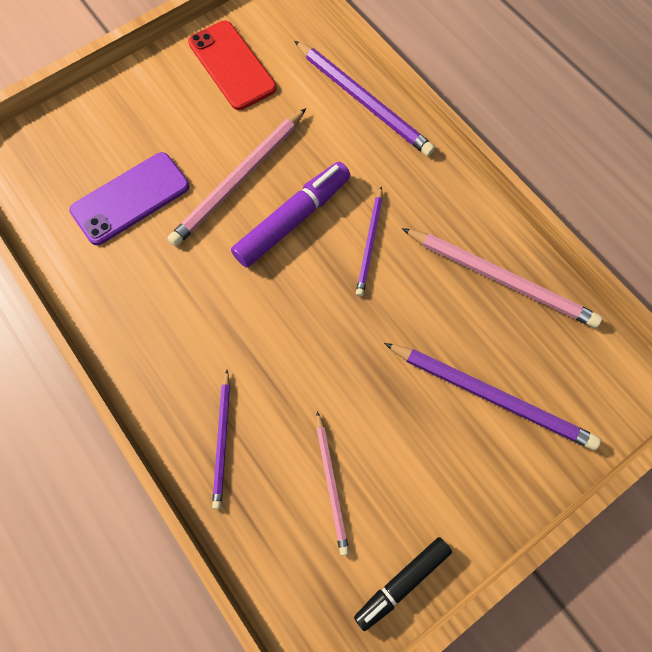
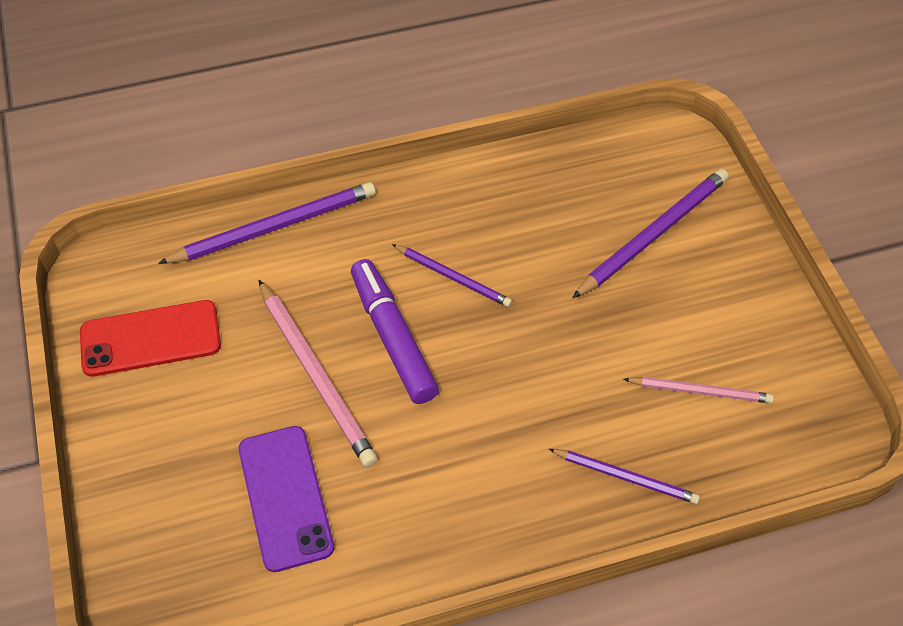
camera: 70 degrees left, 15 degrees down
black marker [354,537,452,631] -> none
pink pencil [402,228,602,328] -> none

